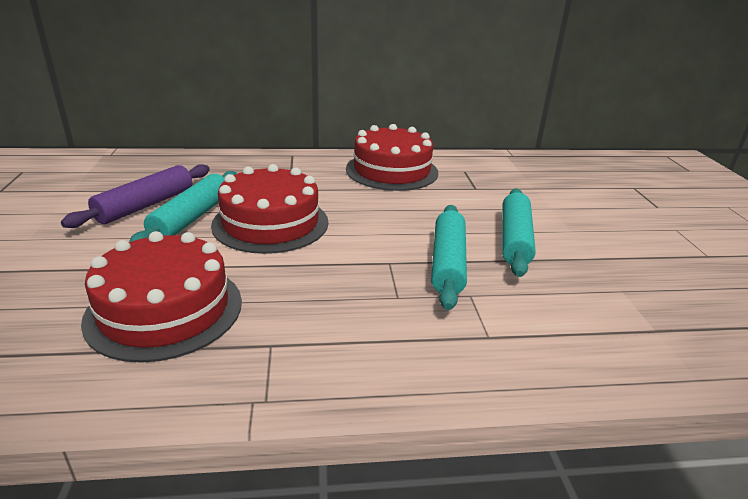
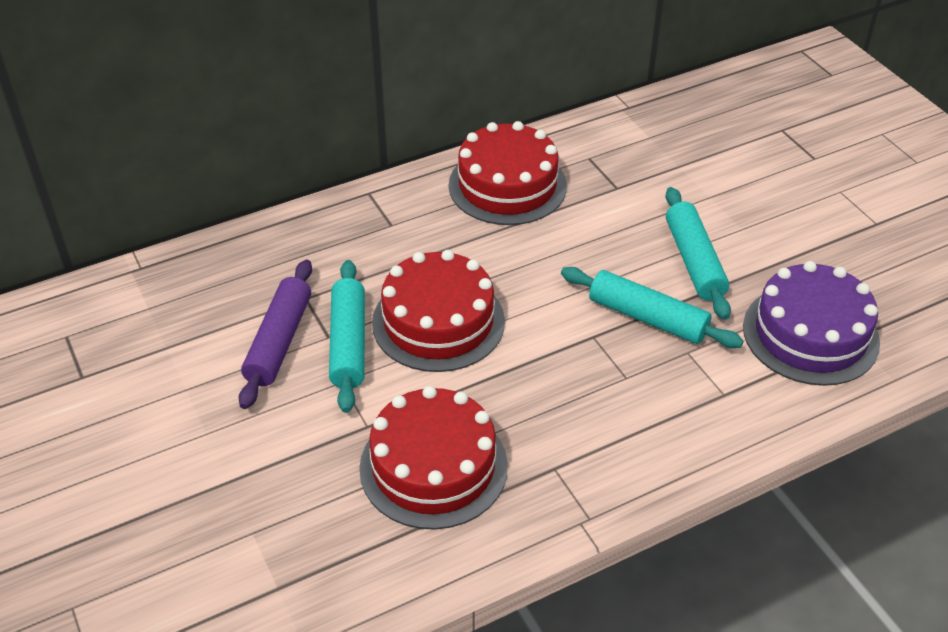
camera: 20 degrees left, 15 degrees up
turquoise rolling pin [431,205,467,310] -> turquoise rolling pin turned 45 degrees counterclockwise [561,267,743,348]
none -> purple cake [743,261,880,386]

